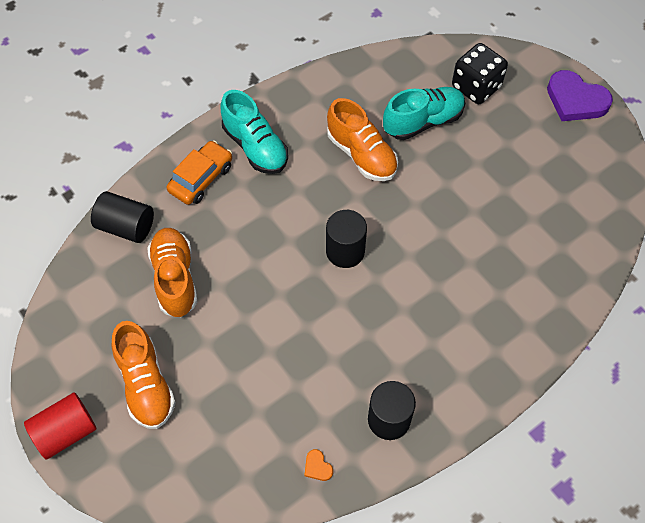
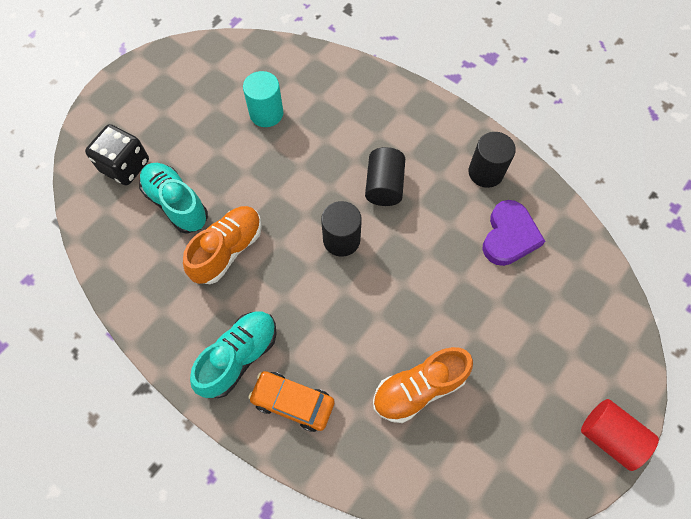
camera: 105 degrees left, 5 degrees up
black cylinder [91,191,154,243] -> black cylinder moved to [365,147,405,206]
orange shoe [112,321,176,429] -> none
orange heart [305,449,333,481] -> none
purple heart [547,70,613,121] -> purple heart moved to [483,200,545,266]
none -> turquoise cylinder [243,71,283,127]

